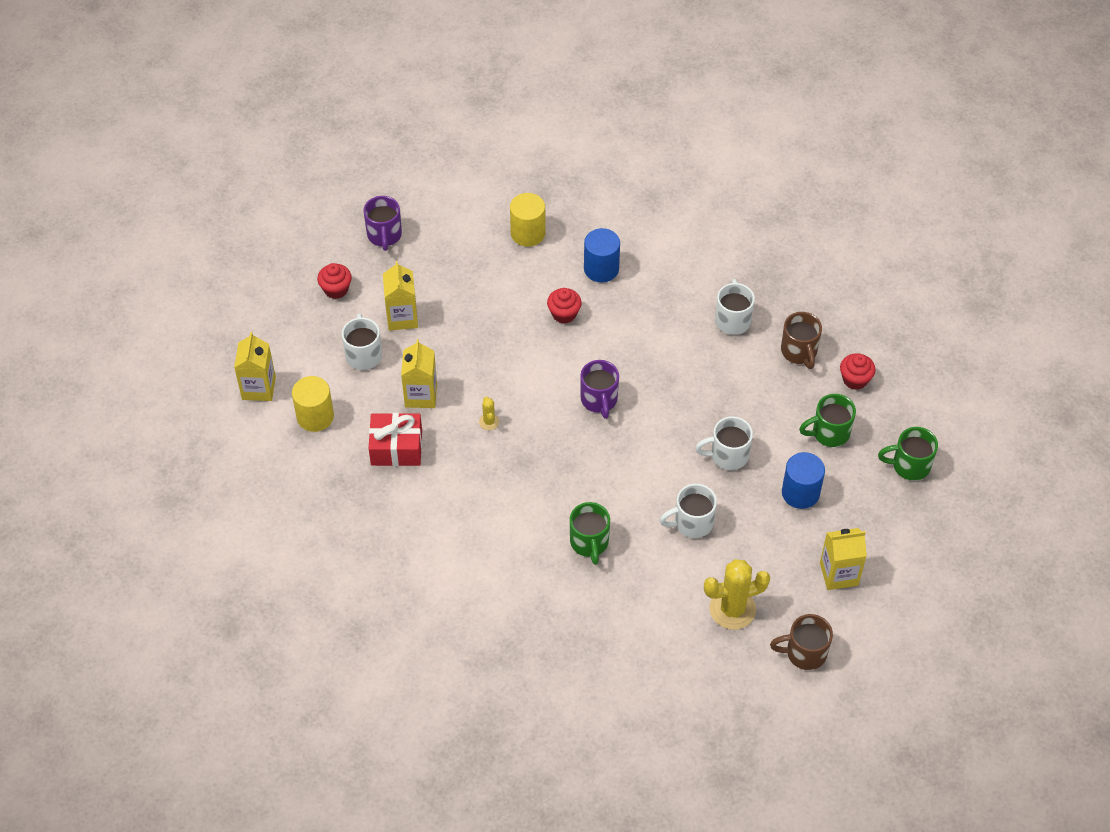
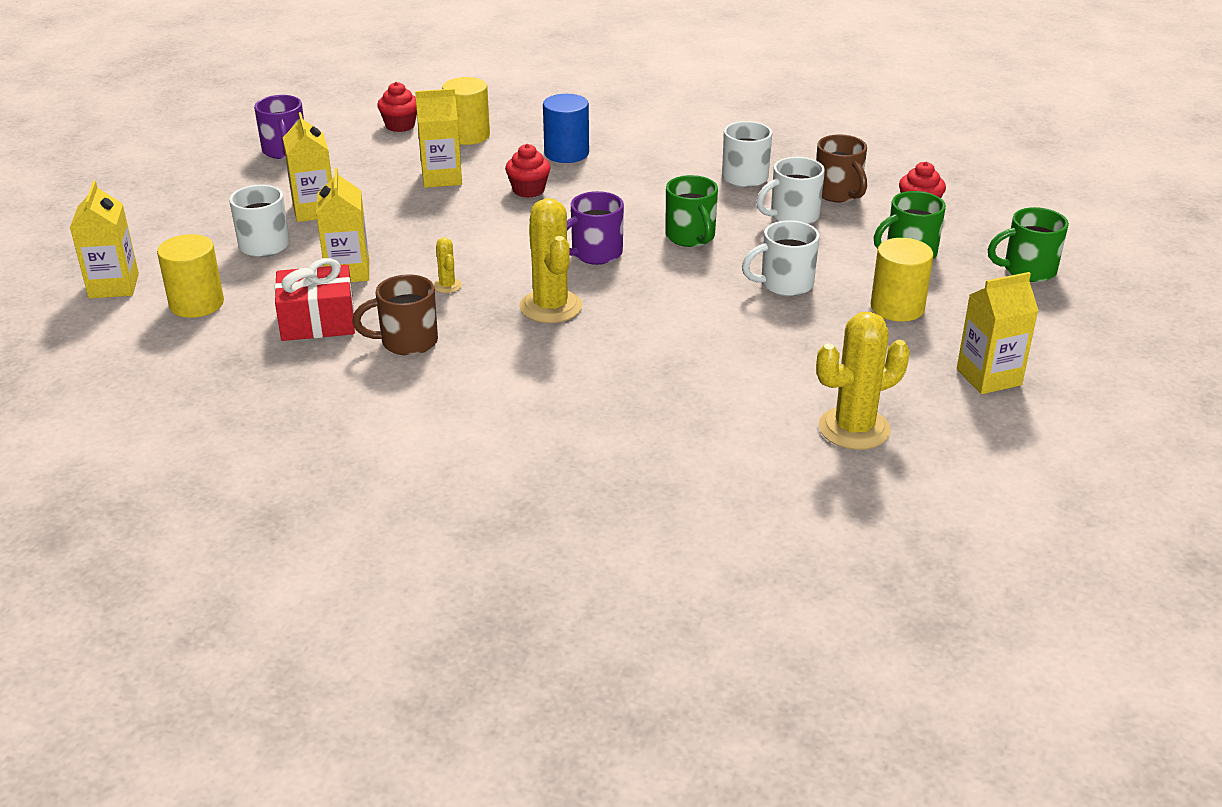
camera: 10 degrees left, 20 degrees down
red cupcake [317,263,352,299] -> red cupcake moved to [377,82,417,132]
green mug [570,502,610,565] -> green mug moved to [665,175,718,247]
purple mug [580,360,619,419] -> purple mug turned 75 degrees clockwise [567,191,624,265]
white mug [659,484,717,538] -> white mug moved to [756,157,825,224]
brown mug [770,614,833,670] -> brown mug moved to [352,274,438,356]
blue cylinder [782,452,825,509] -> yellow cylinder [871,238,934,322]
none -> yellow carton [415,89,462,188]
none -> yellow cactus [519,198,582,323]

